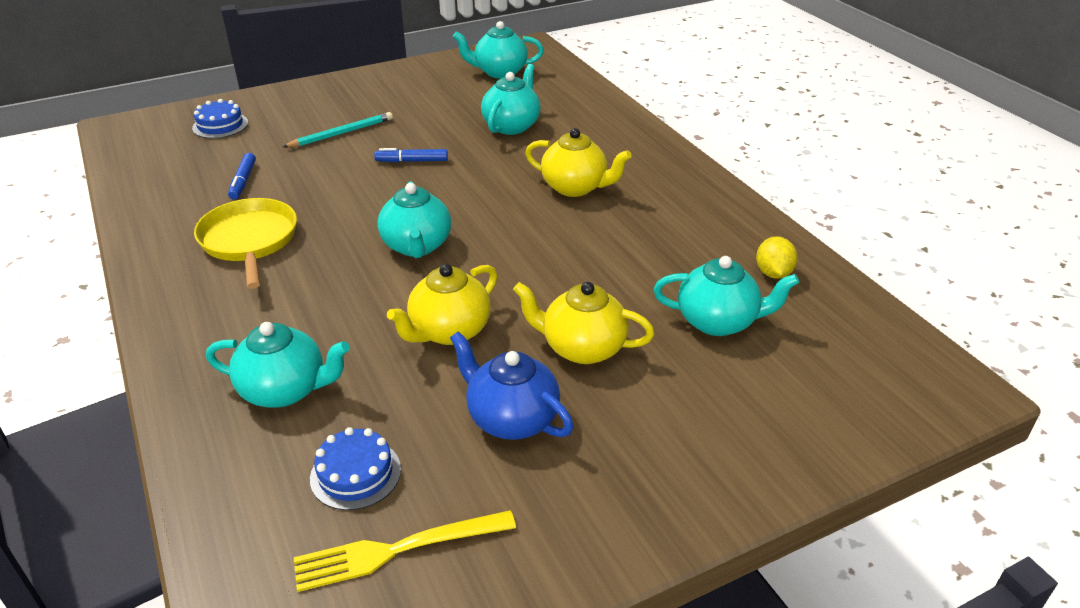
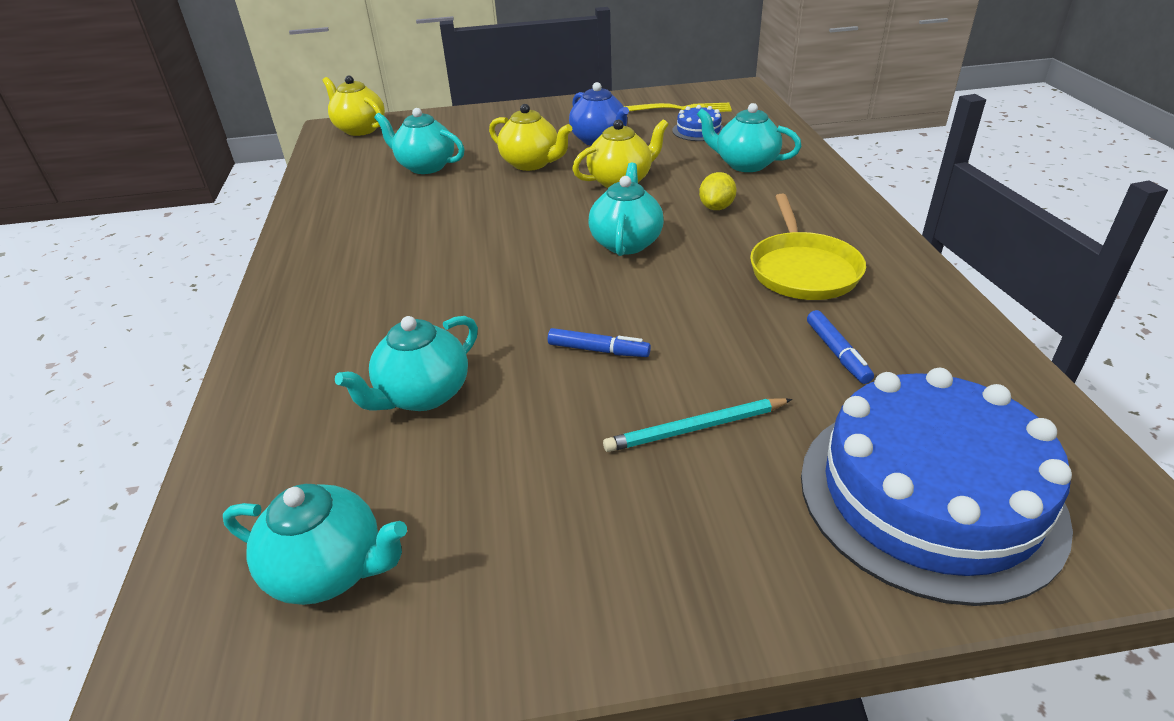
camera: 160 degrees left, 0 degrees up
blue cake [192,99,248,139] -> blue cake [801,368,1073,606], size x2.37
blue marker [228,153,256,200] -> blue marker turned 150 degrees clockwise [807,310,874,384]
yellow teapot [525,128,632,197] -> yellow teapot moved to [322,75,385,136]
yellow lemon [756,236,798,279] -> yellow lemon moved to [699,172,737,210]

